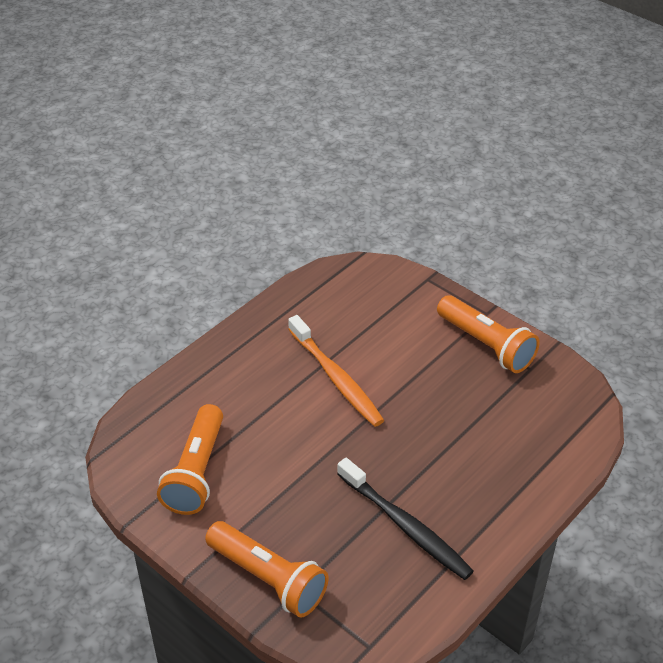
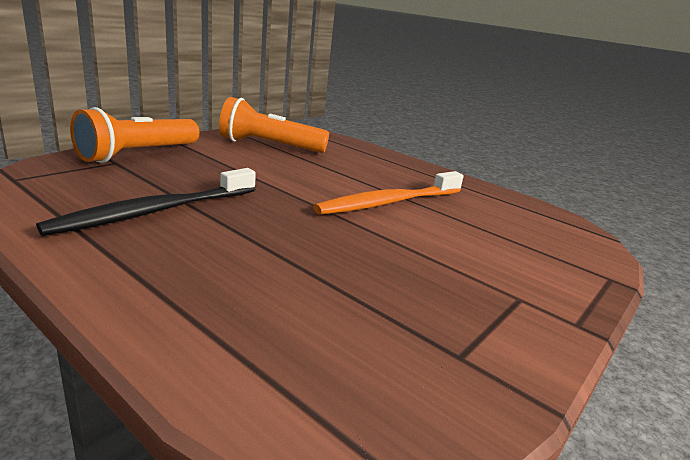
camera: 85 degrees right, 20 degrees down
orange flashlight [437,295,540,373] -> none

